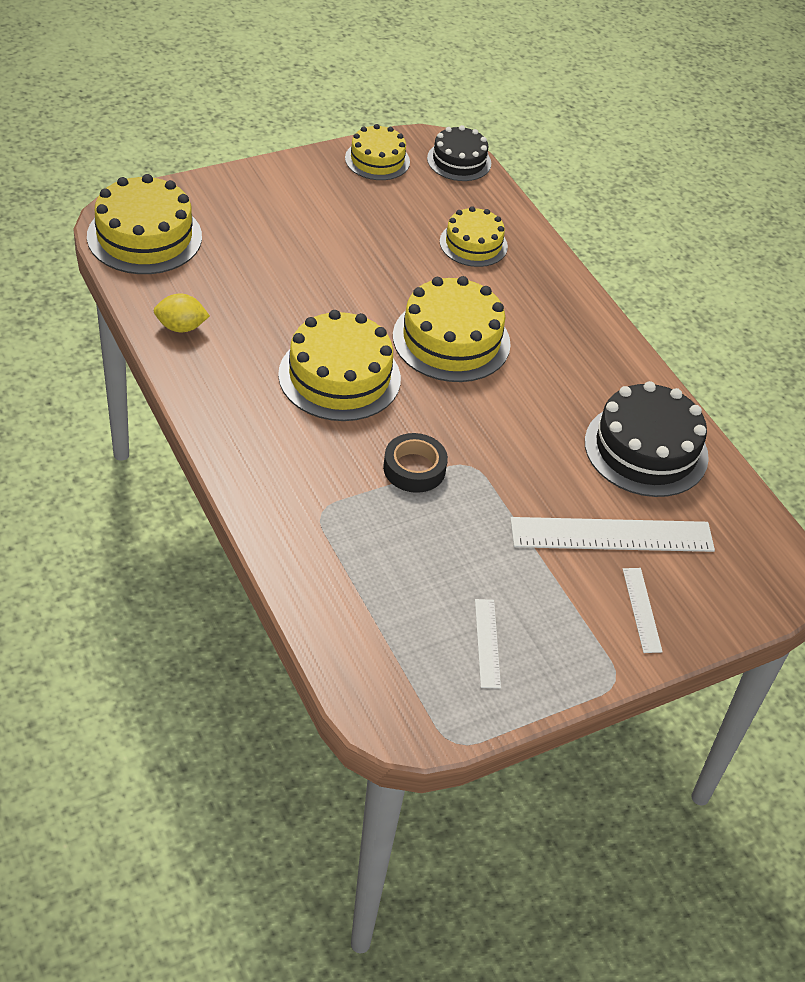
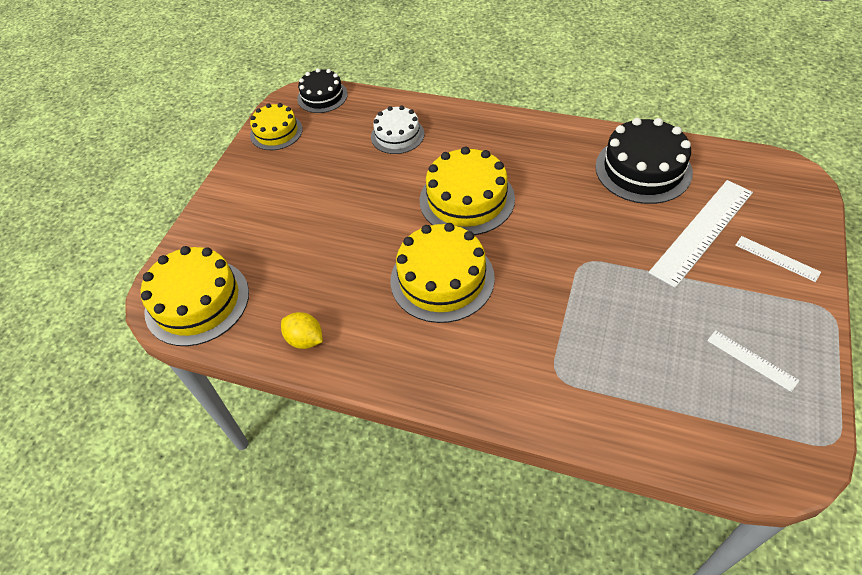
camera: 35 degrees left, 5 degrees up
yellow lemon [154,294,210,332] -> yellow lemon turned 75 degrees clockwise [281,312,323,349]
black tape [383,433,448,493] -> none
yellow cake [440,206,508,267] -> white cake [371,106,424,154]

